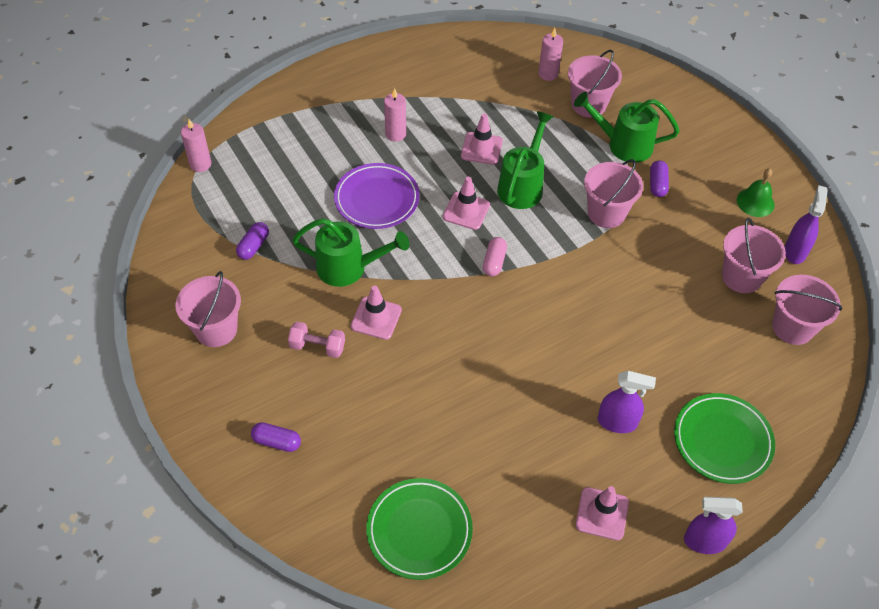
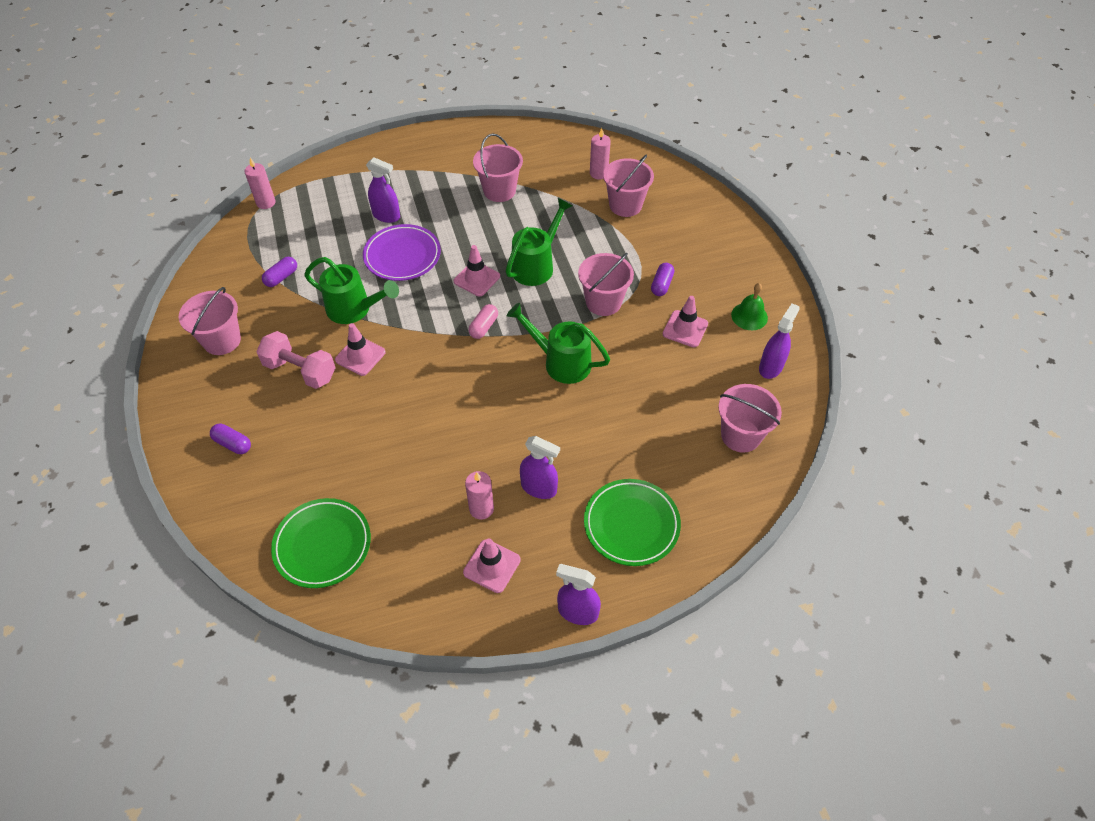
camera: 15 degrees right, 0 degrees up
pink dumbbell [288,322,345,358] -> pink dumbbell [256,331,336,389], size x1.50
pink candle [384,88,406,141] -> pink candle moved to [465,471,494,520]
pink traffic cone [461,114,503,165] -> pink traffic cone moved to [663,296,708,347]
green watering can [574,92,680,163] -> green watering can moved to [506,303,610,384]
pink bucket [722,218,786,293] -> pink bucket moved to [473,134,523,202]
none -> purple spray bottle [366,157,400,223]

